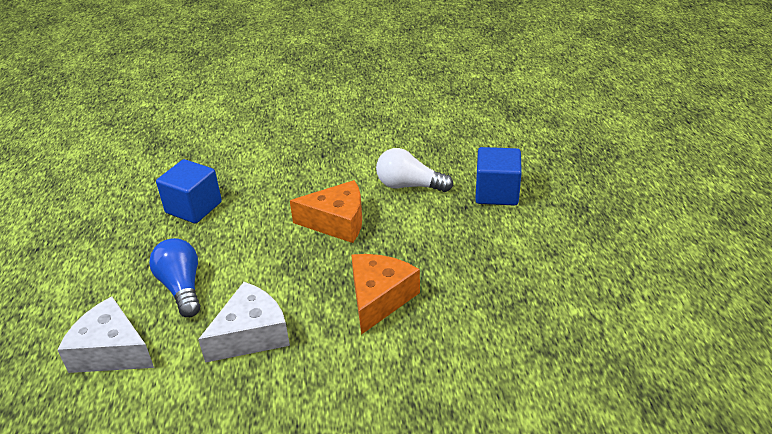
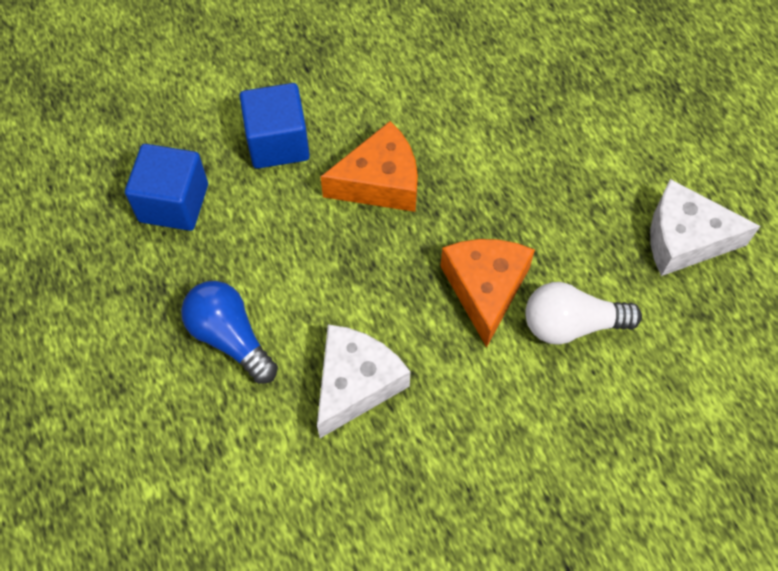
camera: 20 degrees left, 25 degrees up
white cheese [57,296,154,373] -> white cheese moved to [650,179,760,276]
white light bulb [376,148,453,192] -> white light bulb moved to [525,282,642,345]
blue cube [475,147,522,206] -> blue cube moved to [240,83,310,169]

